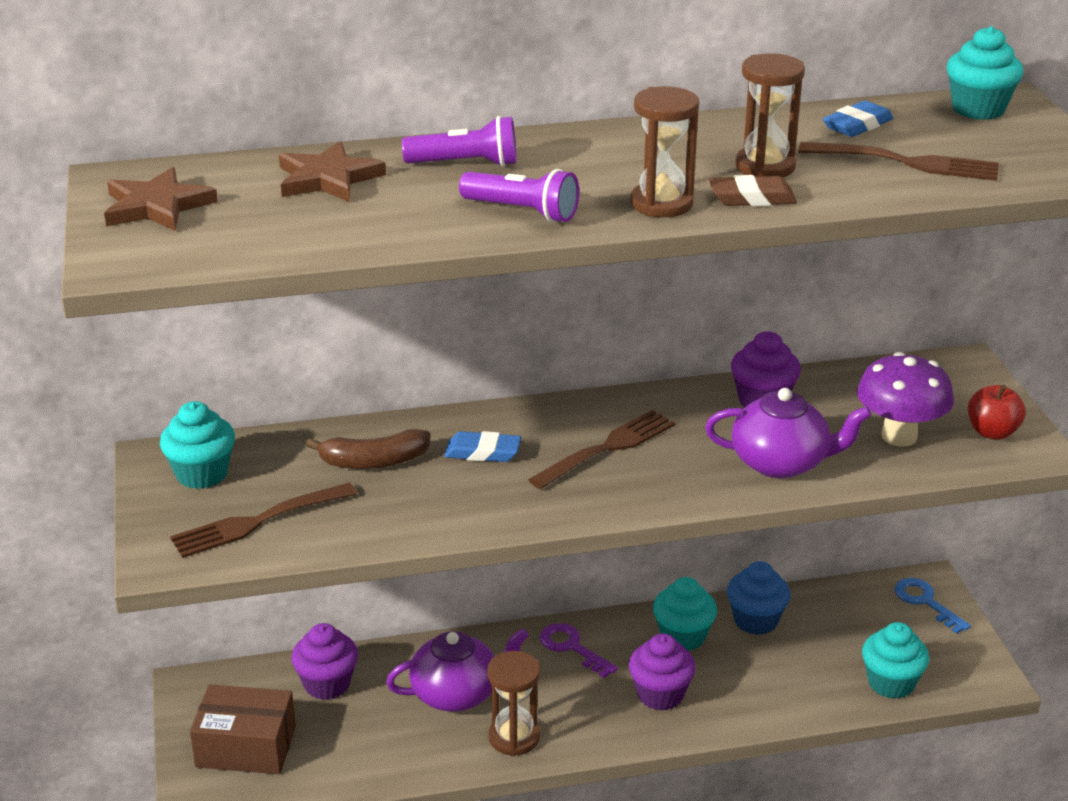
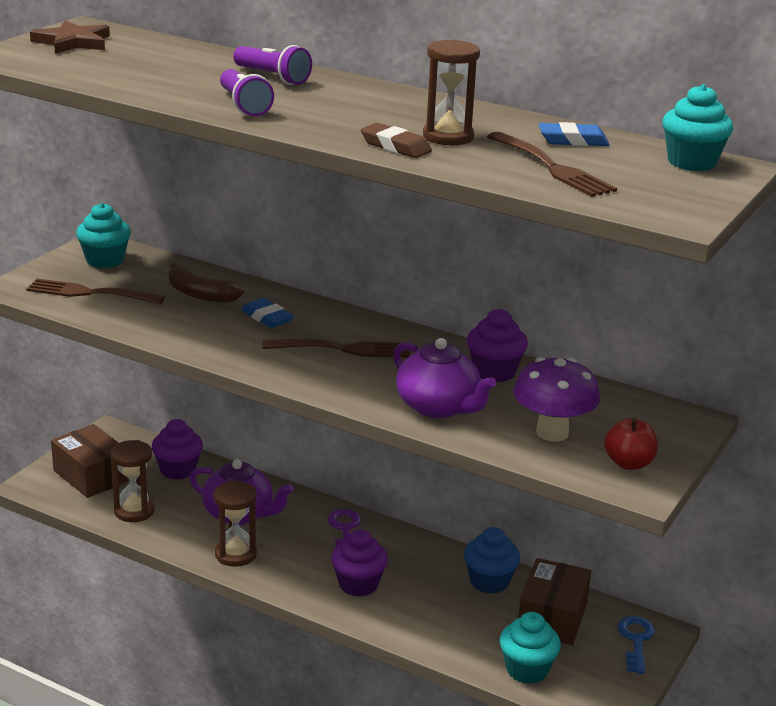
camera: 40 degrees right, 5 degrees down
brown star [279,141,386,202] -> none
brown hourglass [630,86,699,217] -> brown hourglass moved to [111,440,154,522]
turquoise cupcake [653,577,717,651] -> none
none -> brown box [518,558,591,645]

